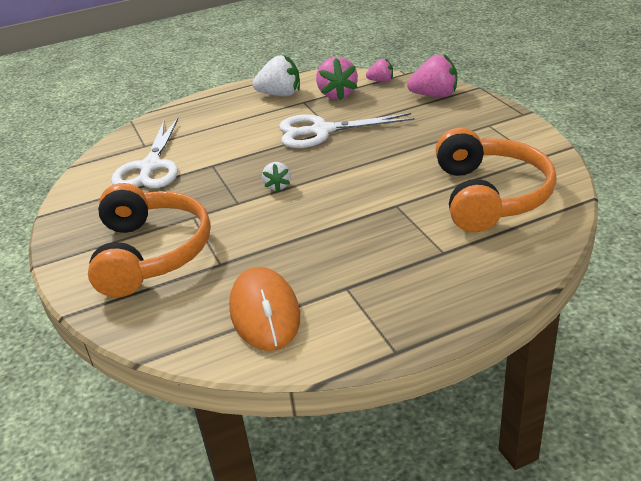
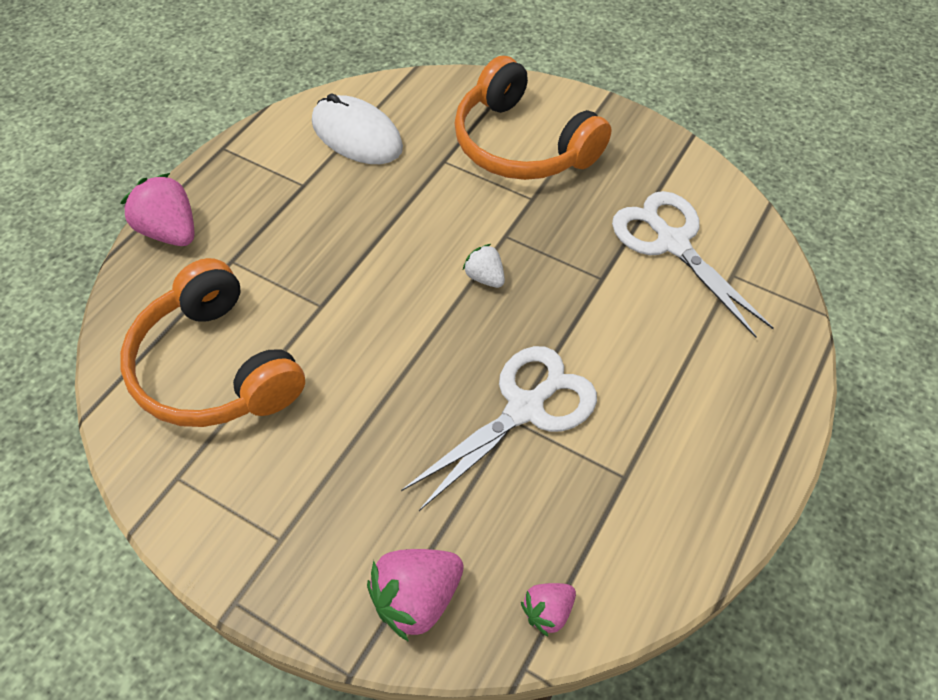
camera: 140 degrees right, 20 degrees up
orange mouse [229,267,300,351] -> white mouse [312,93,403,164]
white strawberry [253,55,300,96] -> none
pink strawberry [316,57,358,101] -> pink strawberry moved to [121,173,195,246]

